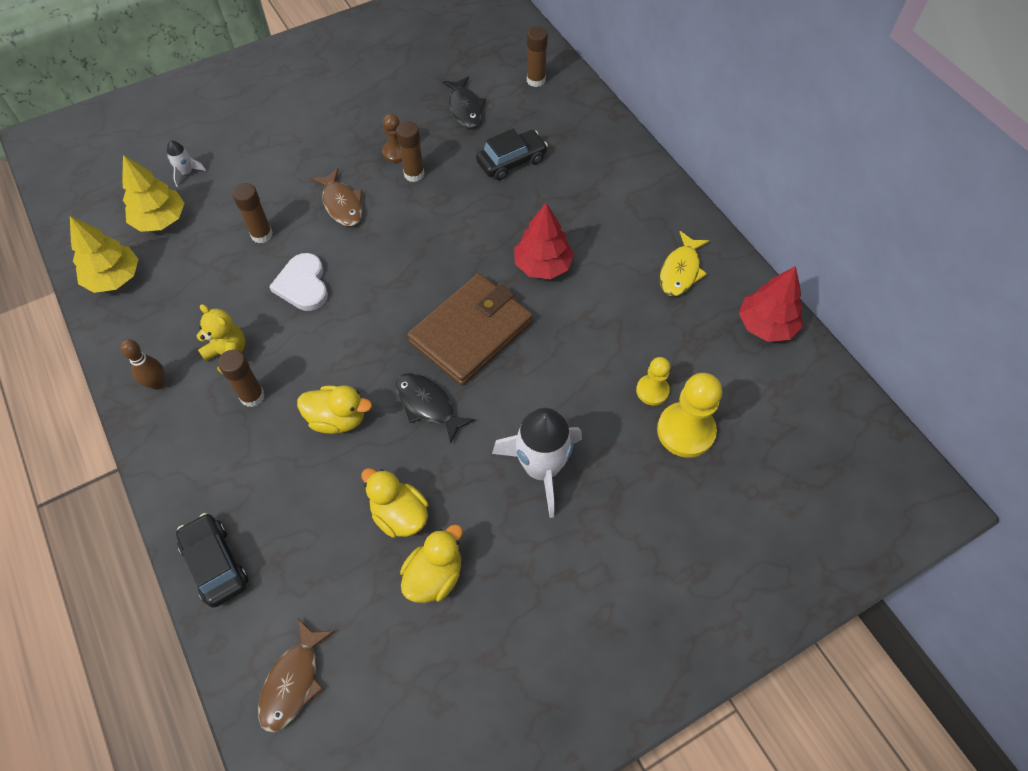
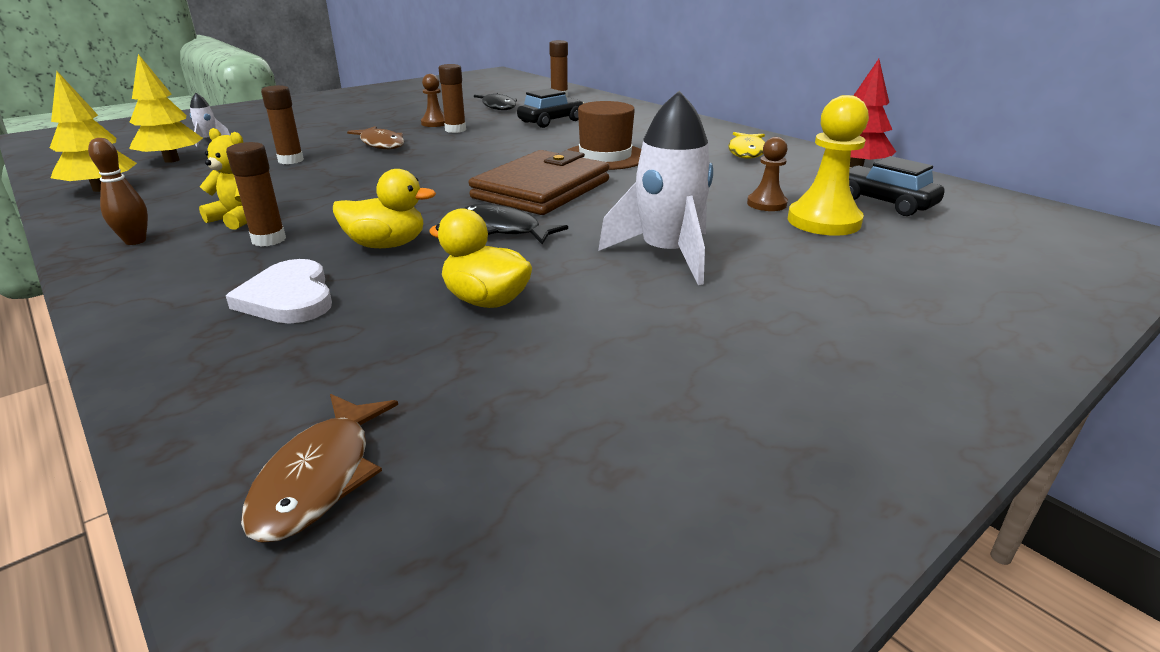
camera: 10 degrees left, 30 degrees down
black car [176,513,248,608] -> black car moved to [849,156,944,216]
white heart [269,253,328,311] -> white heart moved to [226,259,332,324]
yellow duck [400,524,463,603] -> none
red tree [514,203,574,279] -> brown hat [567,101,641,170]
yellow pawn [636,357,670,405] -> brown pawn [747,137,788,211]

